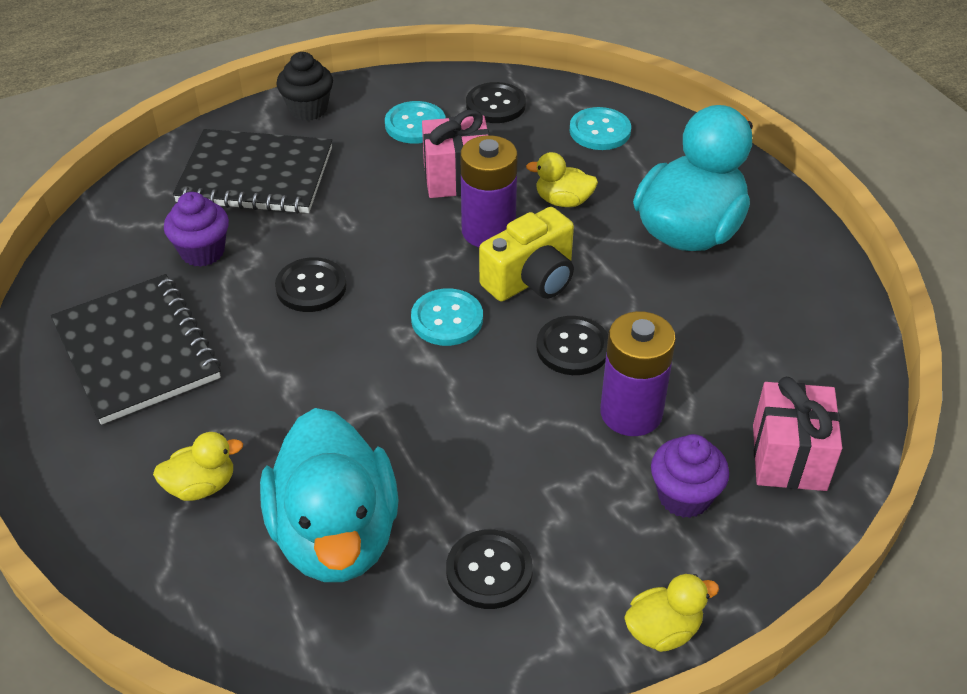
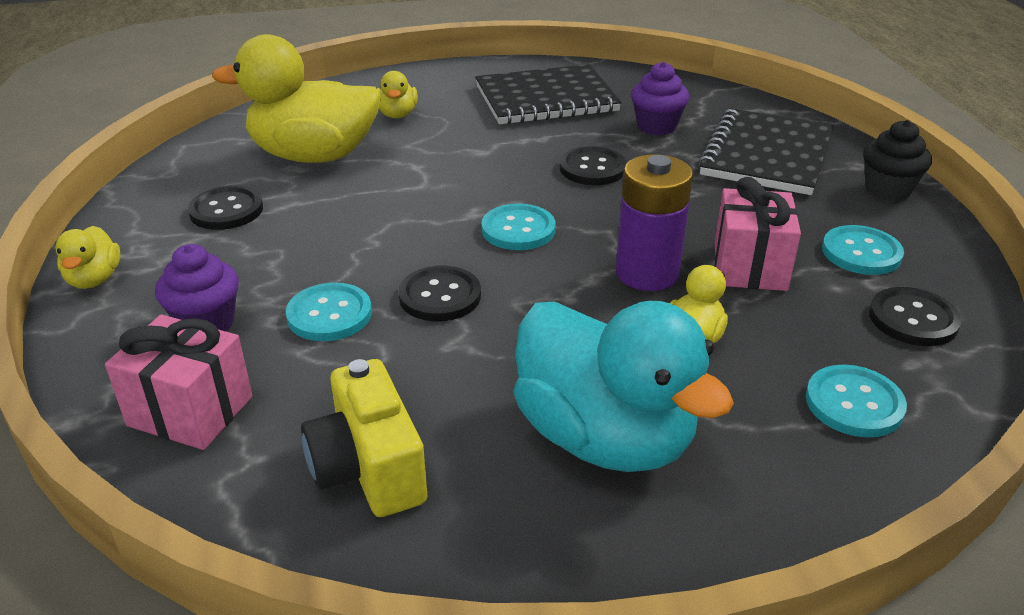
camera: 105 degrees right, 10 degrees down
turquoise duck [260,408,398,582] -> yellow duck [212,34,381,163]
yellow camera [479,207,574,301] -> yellow camera moved to [301,359,427,517]
purple battery [600,311,676,436] -> turquoise button [286,283,372,341]

